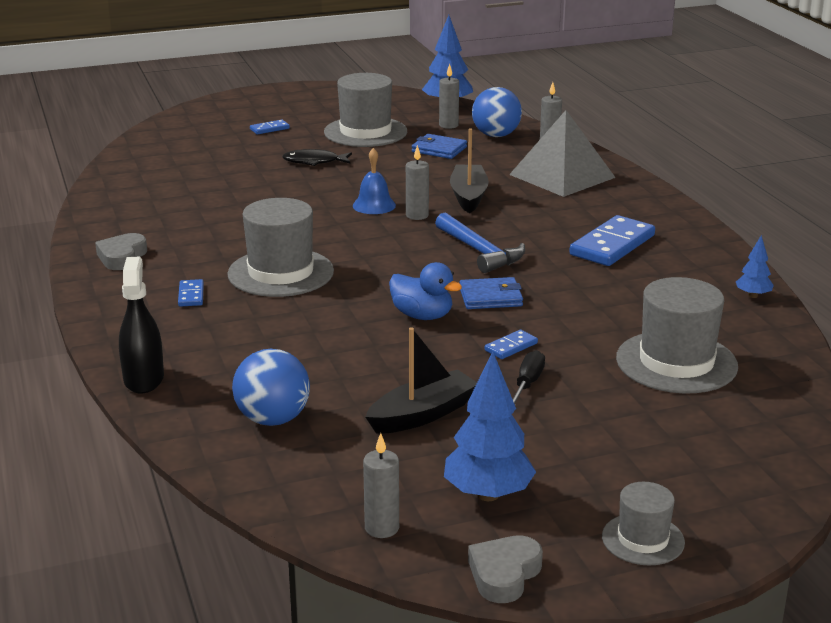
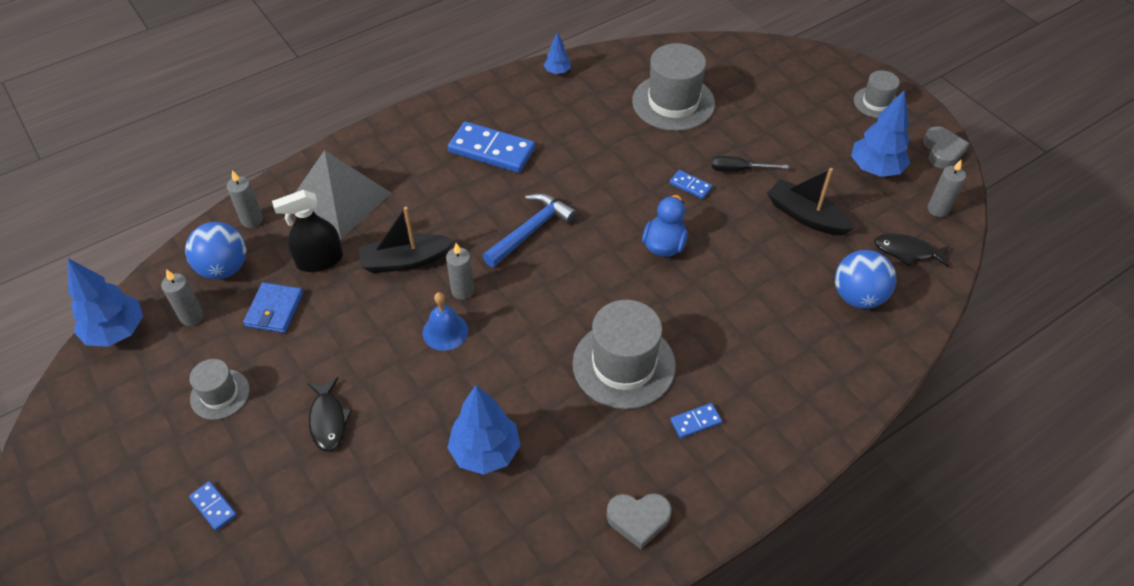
camera: 105 degrees left, 25 degrees up
black spray bottle [119,256,164,393] -> black spray bottle moved to [272,190,343,272]
grey hat [324,73,407,147] -> grey hat [189,359,250,420], size x0.55
blue wallet [459,277,523,309] -> none
grey heart [468,535,543,603] -> grey heart turned 105 degrees counterclockwise [924,126,969,169]
none -> blue tree [447,385,520,475]
none -> black fish [874,233,950,268]

